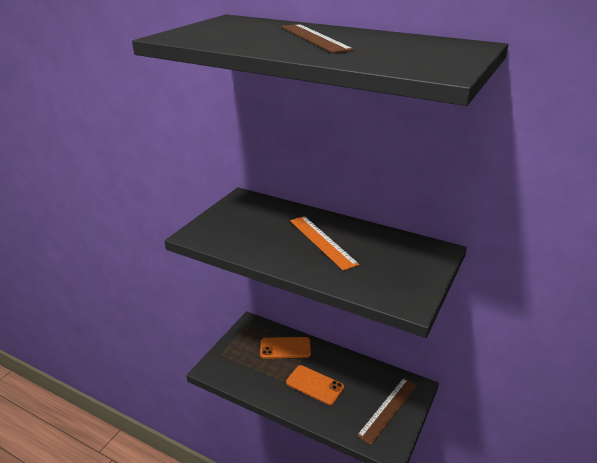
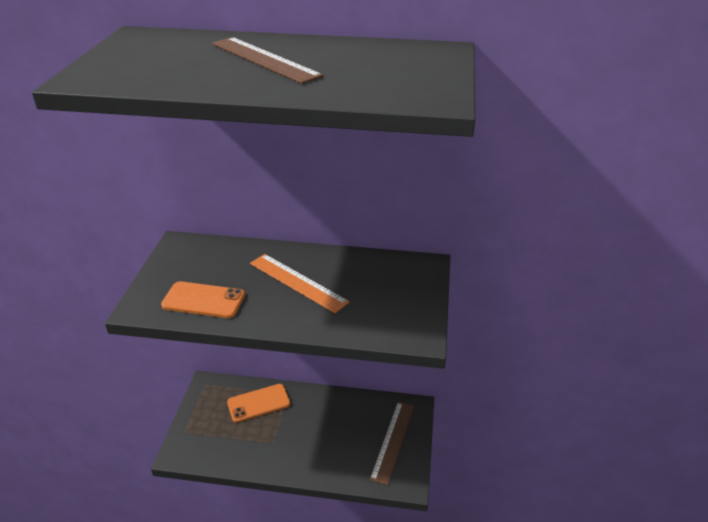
camera: 20 degrees left, 5 degrees up
orange phone [286,365,344,405] -> orange phone moved to [161,281,245,318]

